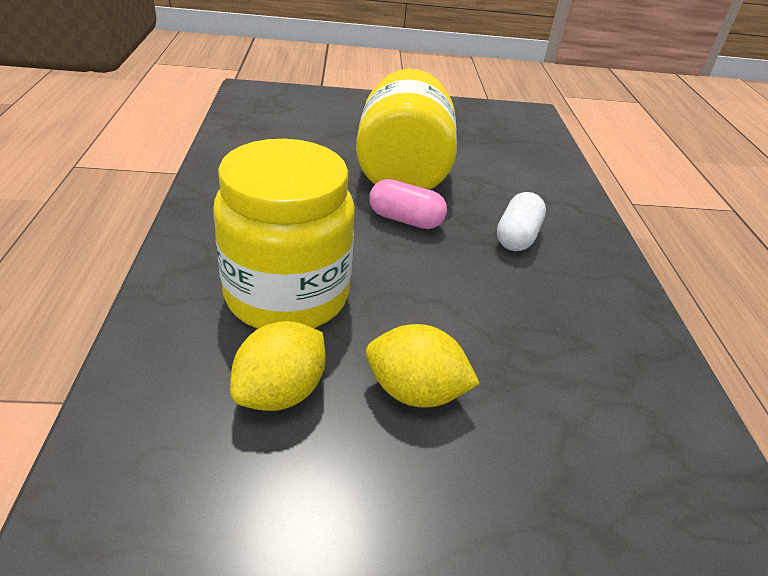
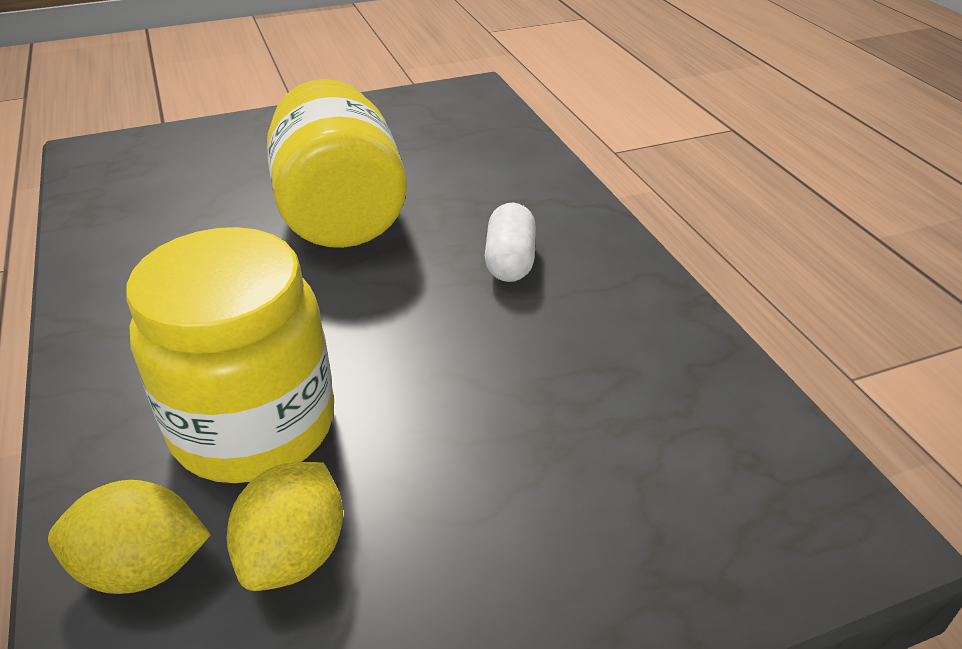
camera: 15 degrees left, 0 degrees up
yellow lemon [366,324,480,408] -> yellow lemon moved to [48,480,211,594]
pink capsule [369,179,447,229] -> none

